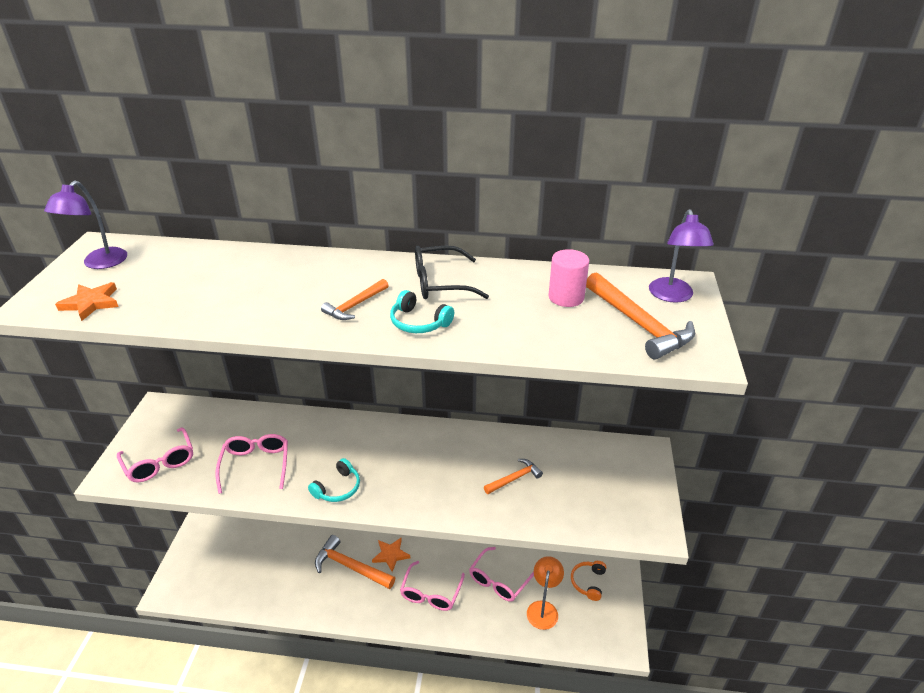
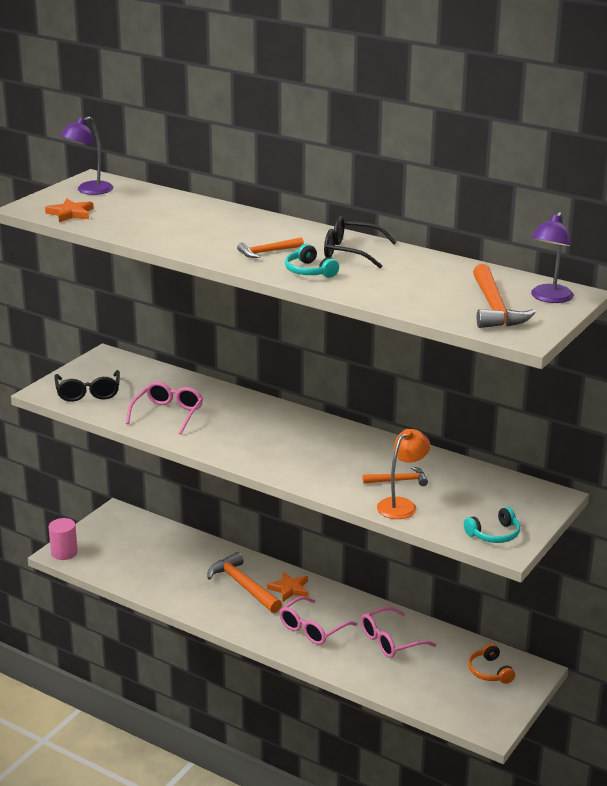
camera: 25 degrees right, 10 degrees down
pink glasses [117,427,193,483] -> black glasses [55,370,120,402]
turquoise headphones [308,458,360,502] -> turquoise headphones moved to [464,507,520,543]
orange lamp [527,556,564,630] -> orange lamp moved to [377,429,430,519]
pink cylinder [548,249,589,307] -> pink cylinder moved to [49,518,78,560]
orange headphones [571,561,606,601] -> orange headphones turned 60 degrees counterclockwise [468,643,515,684]

